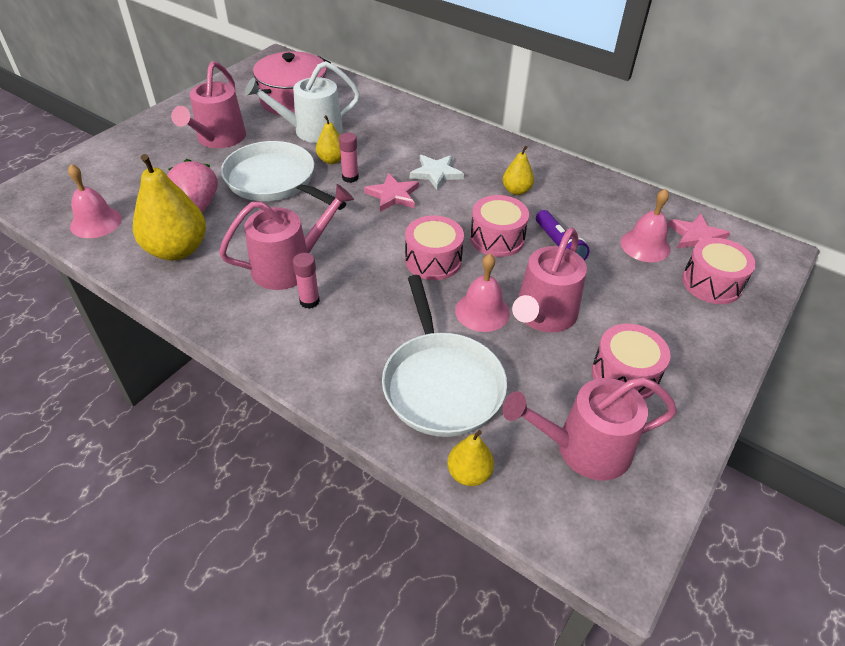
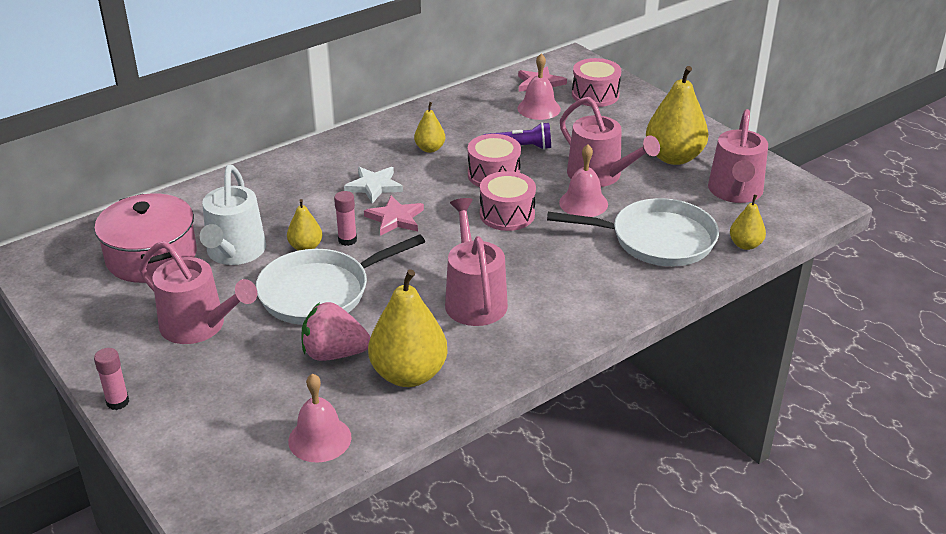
camera: 70 degrees left, 10 degrees down
pink glue stick [293,253,320,309] -> pink glue stick moved to [94,348,129,410]
pink drum [592,324,671,400] -> yellow pear [646,66,709,165]

